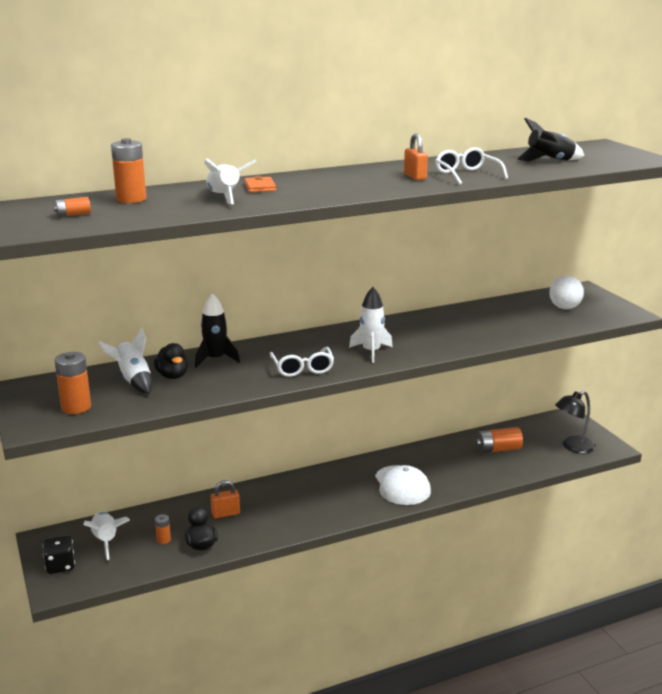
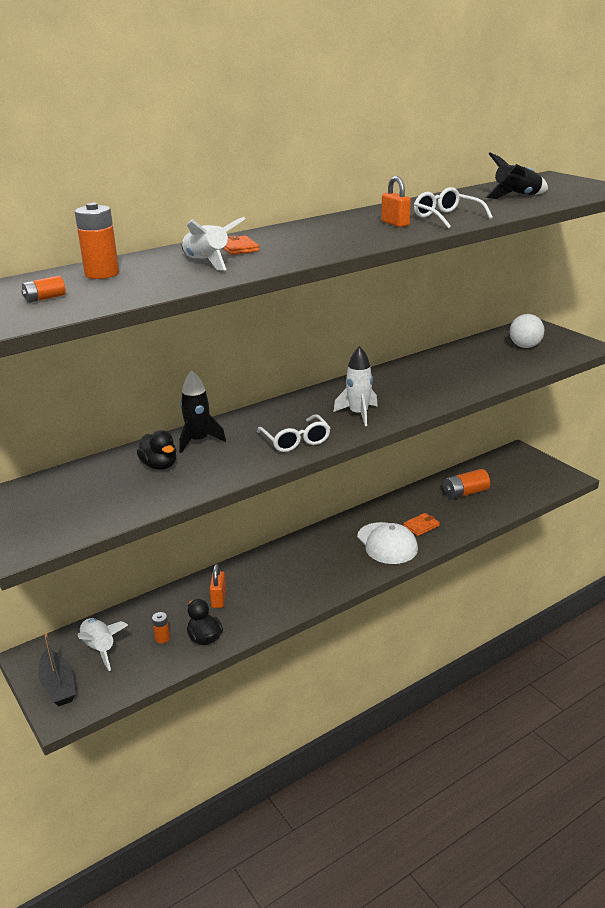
camera: 10 degrees left, 5 degrees up
black dice [43,535,75,574] -> black boat [38,632,76,706]
orange battery [54,352,91,414] -> none
white rocket [98,328,152,394] -> none
orange padlock [211,480,240,518] -> orange padlock turned 60 degrees counterclockwise [209,564,226,608]
black lamp [555,391,596,454] -> none
none -> orange wallet [403,513,440,536]

